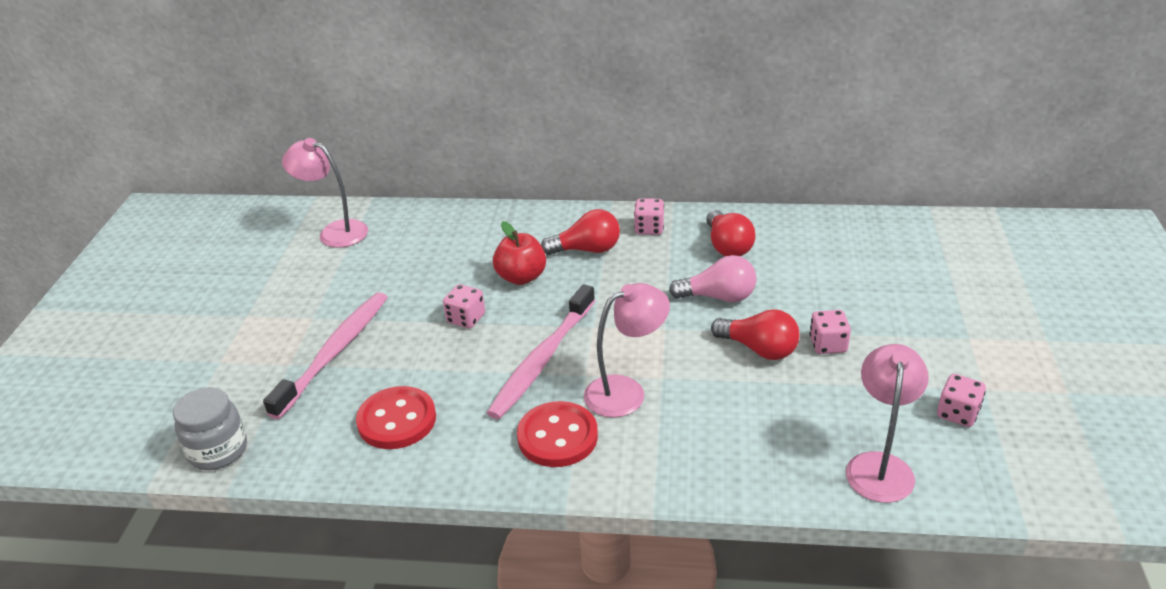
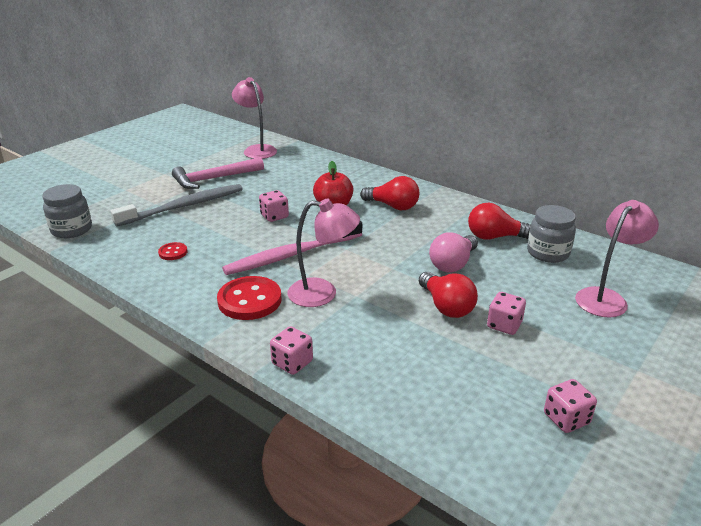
camera: 30 degrees right, 5 degrees down
pink toothbrush [263,292,388,419] -> grey toothbrush [111,184,243,227]
red button [356,386,436,449] -> red button [158,242,187,260], size x0.50
pink dice [634,198,664,235] -> pink dice moved to [270,326,313,375]
pink light bulb [669,255,756,302] -> pink light bulb turned 90 degrees clockwise [429,232,478,272]
red light bulb [706,210,756,256] -> red light bulb turned 75 degrees clockwise [468,203,531,240]
pink lamp [846,344,929,503] -> pink lamp moved to [575,200,659,317]
none -> pink hammer [172,157,264,189]
none -> grey jar [527,205,576,263]

